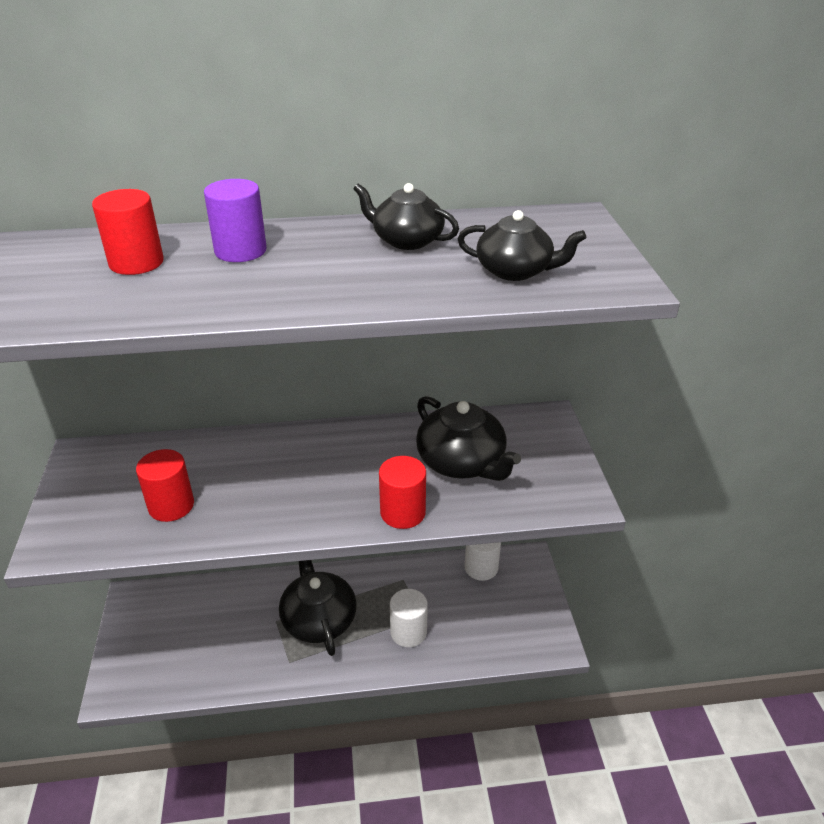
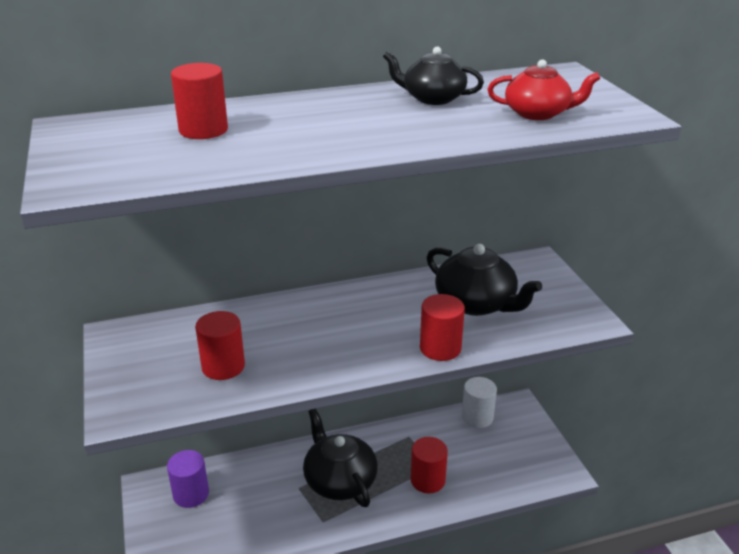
camera: 10 degrees left, 5 degrees down
purple cylinder [204,179,267,262] -> purple cylinder moved to [167,450,209,508]
white cylinder [390,589,428,647] -> red cylinder [411,437,448,493]
black teapot [458,210,586,281] -> red teapot [488,59,601,120]

